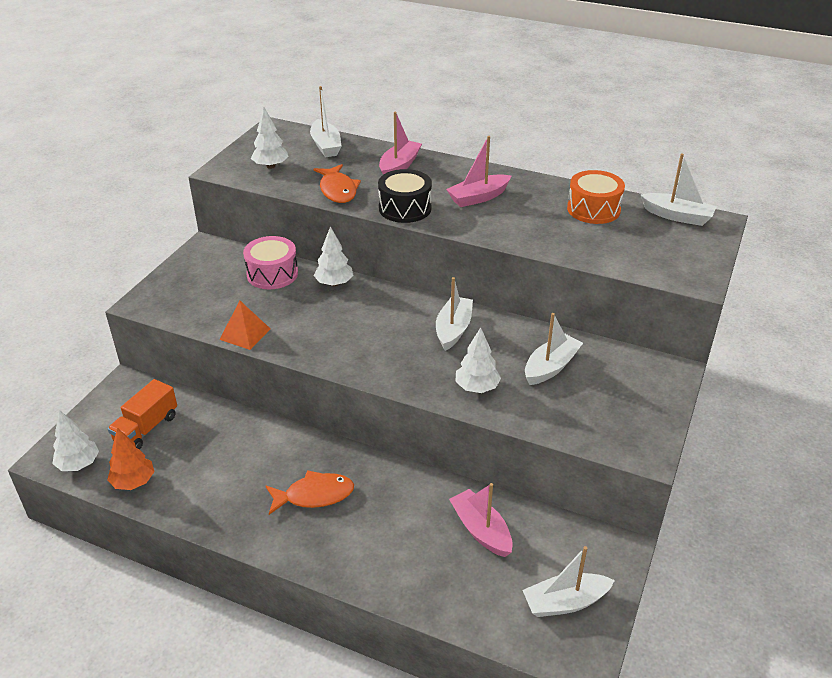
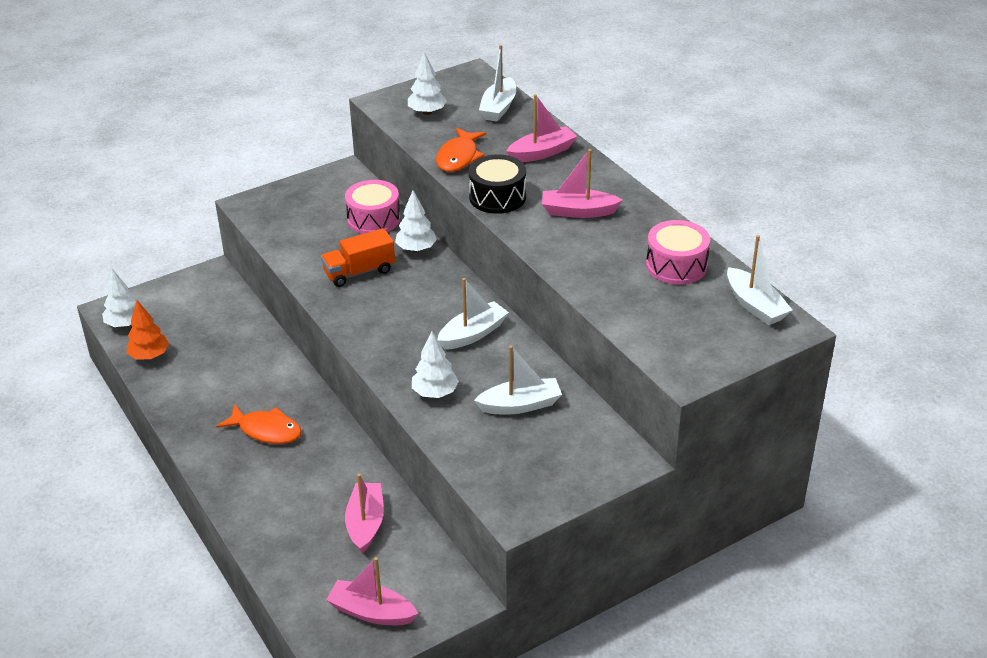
camera: 35 degrees right, 0 degrees up
orange truck [108,379,177,450] -> orange truck moved to [321,228,395,287]
orange pyramid [219,301,270,350] -> none
white boat [523,546,615,617] -> pink boat [326,557,418,625]
orange drum [567,170,625,224] -> pink drum [646,220,710,285]

